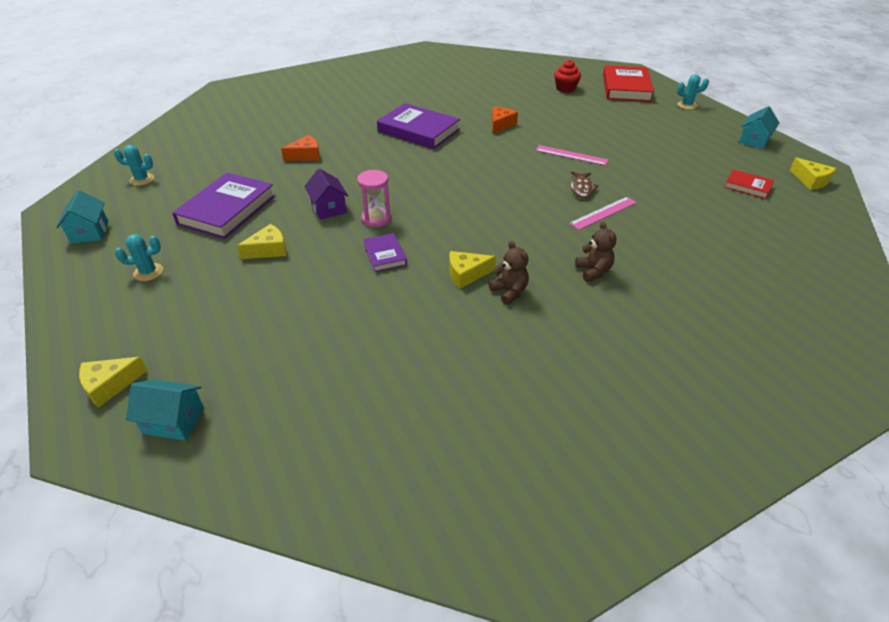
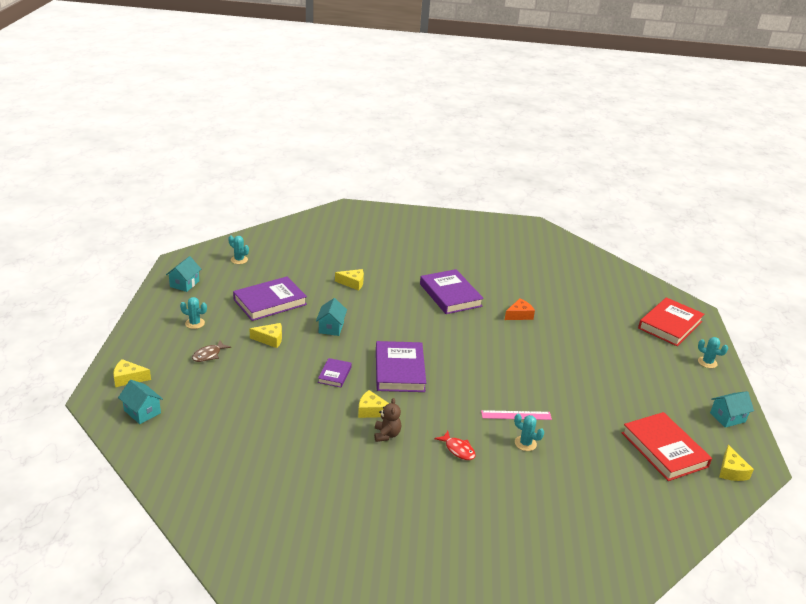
camera: 30 degrees right, 10 degrees down
orange cheese [281,135,320,161] -> yellow cheese [335,269,364,291]
purple house [304,168,348,219] -> turquoise house [316,298,347,336]
pink hourglass [357,170,391,227] -> none
pink ruler [535,145,608,166] -> none
red cupcake [554,60,581,93] -> none
brown fish [571,172,599,198] -> brown fish moved to [192,340,231,362]
brown teddy bear [575,222,616,282] -> red fish [434,431,476,460]
red book [724,169,774,199] -> red book [622,412,712,481], size x1.96
none -> purple book [376,341,426,392]
none -> turquoise cactus [514,414,544,451]

